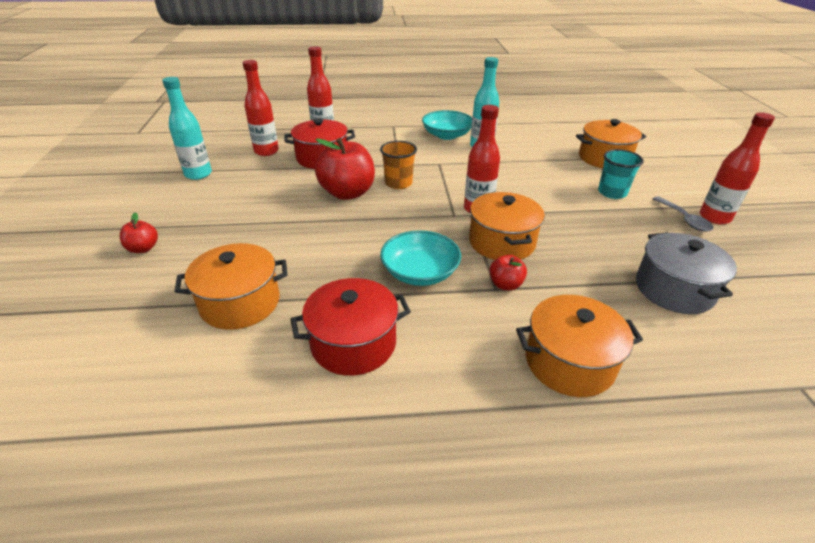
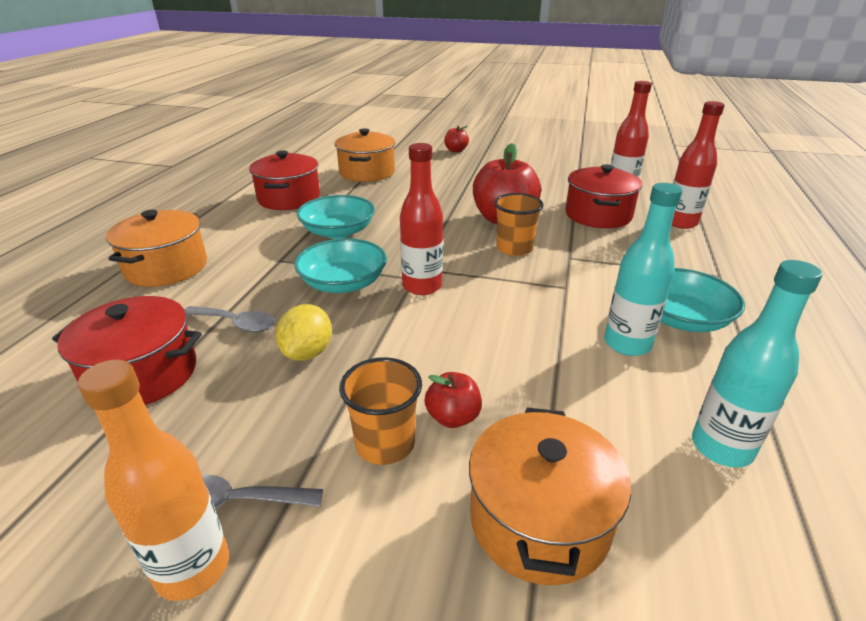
camera: 110 degrees right, 5 degrees down
turquoise bottle [162,77,212,180] -> turquoise bottle moved to [692,260,823,468]
orange pot [469,192,545,260] -> turquoise bowl [294,238,387,293]
red apple [489,255,527,290] -> red apple moved to [424,372,482,428]
turquoise cup [598,149,644,199] -> orange cup [339,357,422,465]
grey pot [636,232,737,314] -> red pot [52,296,202,405]
red bottle [700,112,775,224] -> orange bottle [78,360,229,601]
none -> grey spoon [184,306,275,332]
none -> yellow lemon [276,304,332,361]

